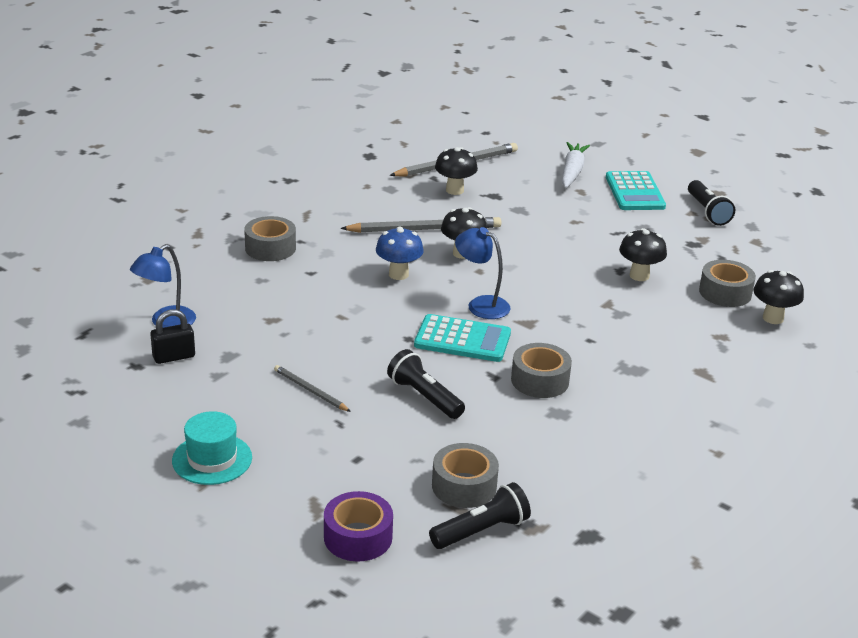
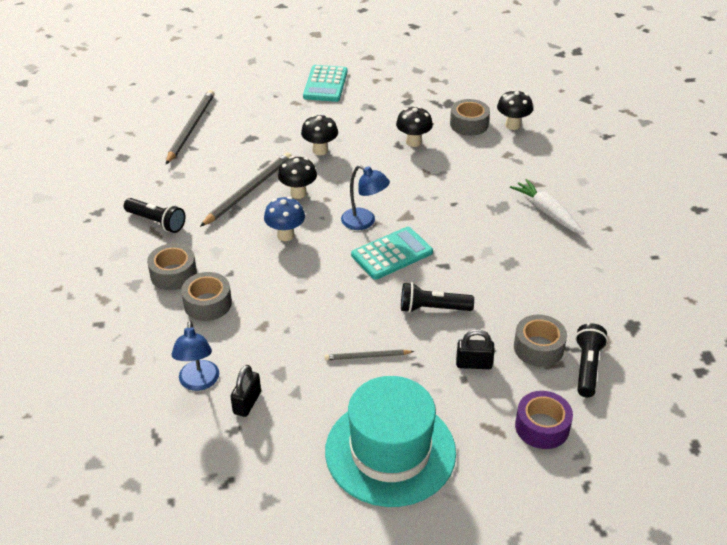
camera: 45 degrees left, 10 degrees up
turquoise hat [172,411,252,485] -> turquoise hat [325,376,456,507], size x1.92
black mushroom [435,147,478,195] -> black mushroom moved to [301,115,338,155]
blue lamp [455,227,511,319] -> blue lamp turned 135 degrees counterclockwise [341,165,390,230]
grey tape [511,343,572,398] -> grey tape moved to [181,272,232,321]
white carrot [562,142,590,188] -> white carrot moved to [510,179,584,234]
turquoise calculator [606,171,666,210] -> turquoise calculator turned 60 degrees clockwise [303,65,347,102]
black flashlight [688,180,735,226] -> black flashlight moved to [124,198,185,233]
none -> black padlock [456,329,495,369]

